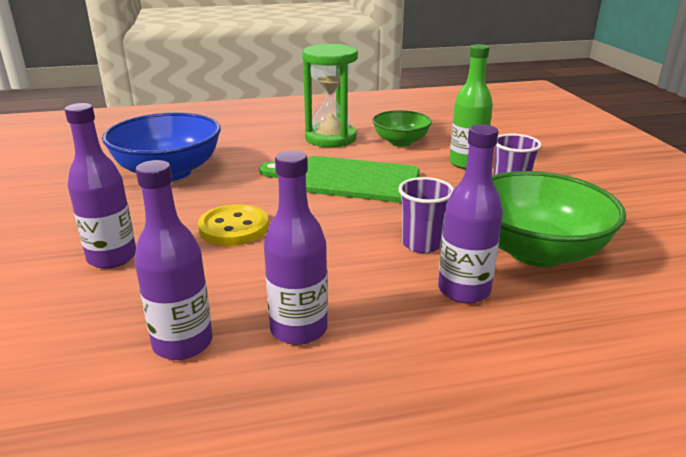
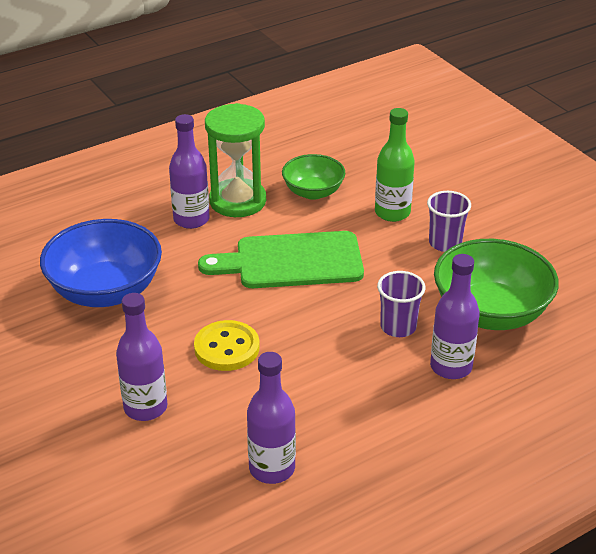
camera: 20 degrees left, 10 degrees up
purple bottle [264,150,328,345] -> purple bottle moved to [169,114,210,229]

